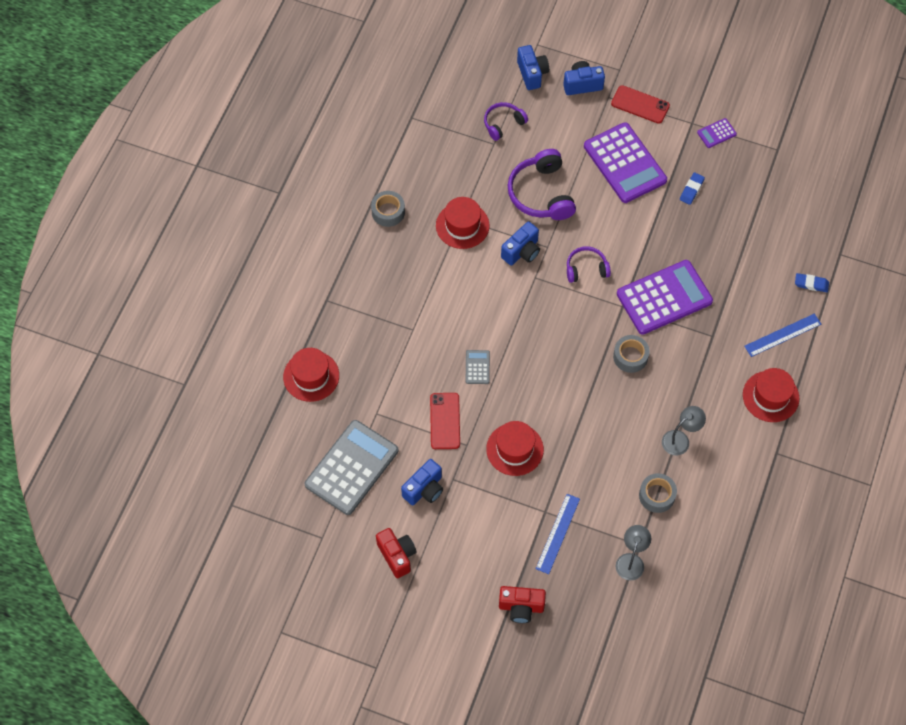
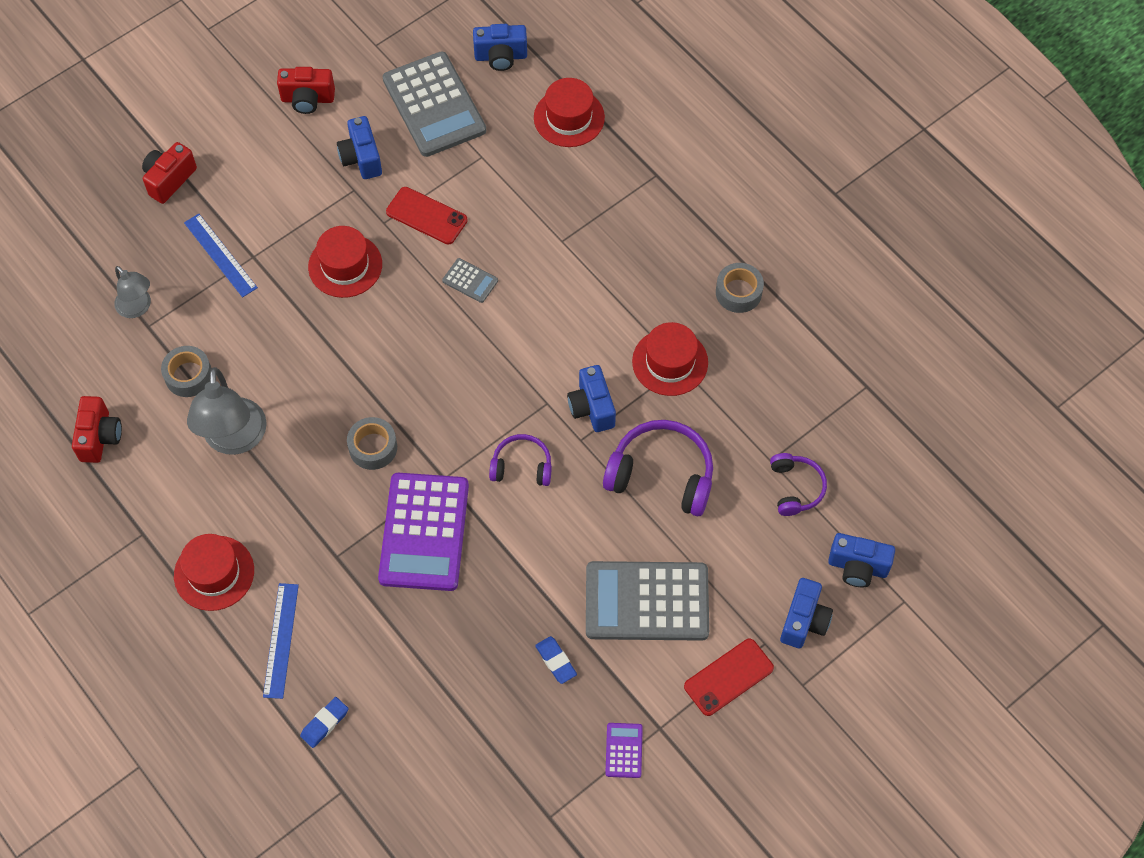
camera: 120 degrees right, 0 degrees up
purple headphones [567,246,611,283] -> purple headphones turned 105 degrees counterclockwise [489,434,552,486]
purple calculator [584,122,667,203] -> grey calculator [586,561,709,641]
grey lamp [662,406,706,455] -> grey lamp [187,367,267,455], size x1.70
none -> red camera [72,396,122,463]
none -> blue camera [473,24,527,71]

